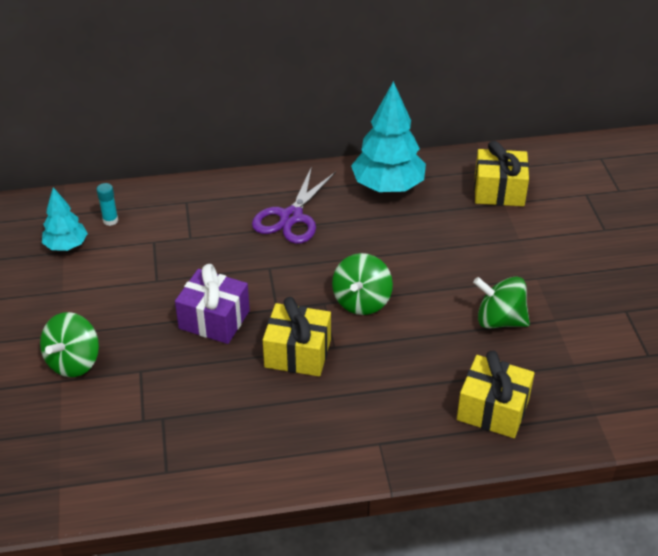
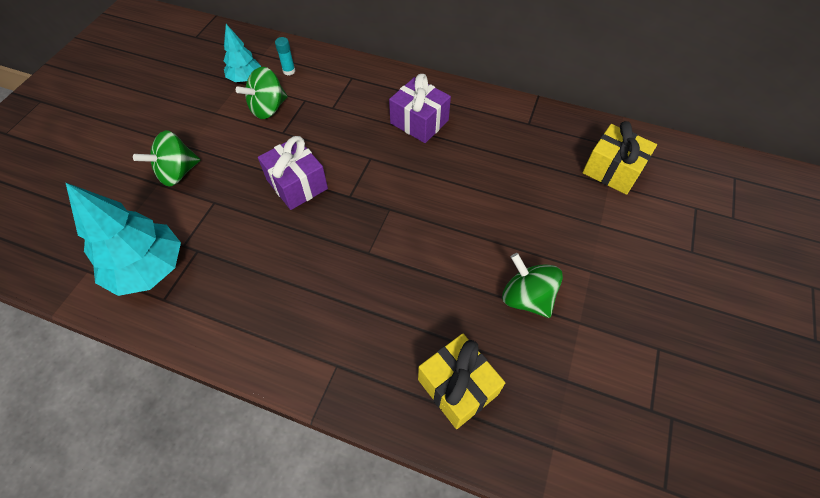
camera: 30 degrees right, 15 degrees up
purple scissors [252,166,336,244] -> purple gift [389,74,451,143]
yellow gift [263,297,331,376] -> none
green spinning top [332,253,393,315] -> green spinning top moved to [236,67,288,119]
turquoise tree [351,81,426,192] -> turquoise tree moved to [65,182,181,296]

